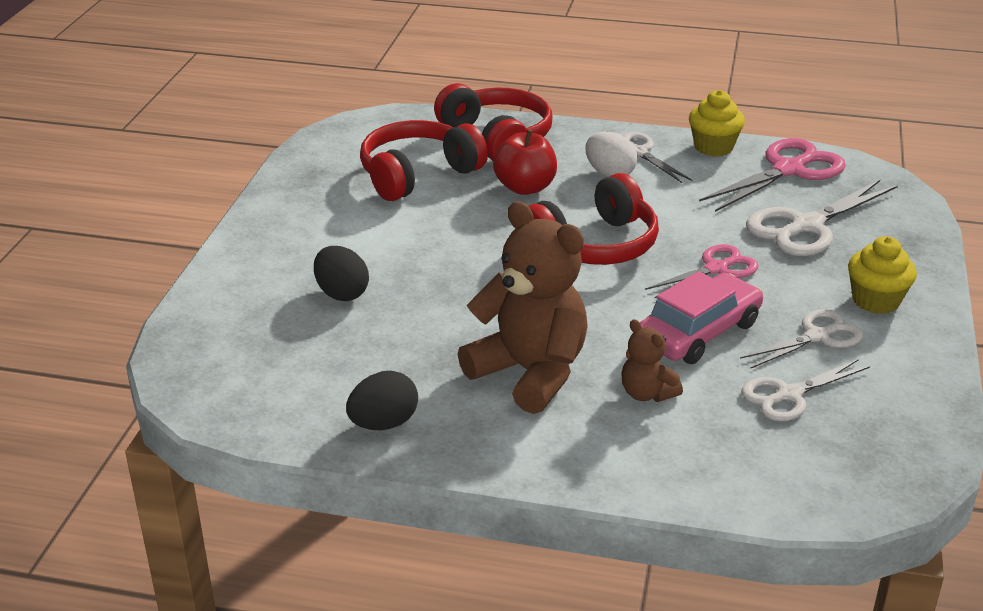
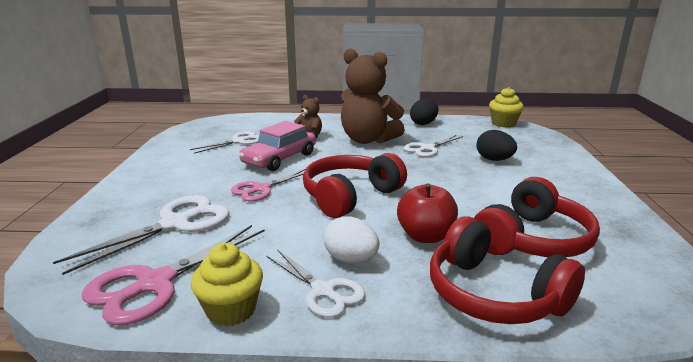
camera: 170 degrees right, 10 degrees down
white scissors [740,309,863,369] -> white scissors moved to [404,135,463,157]
yellow cupcake [848,236,917,314] -> yellow cupcake moved to [489,87,524,128]

